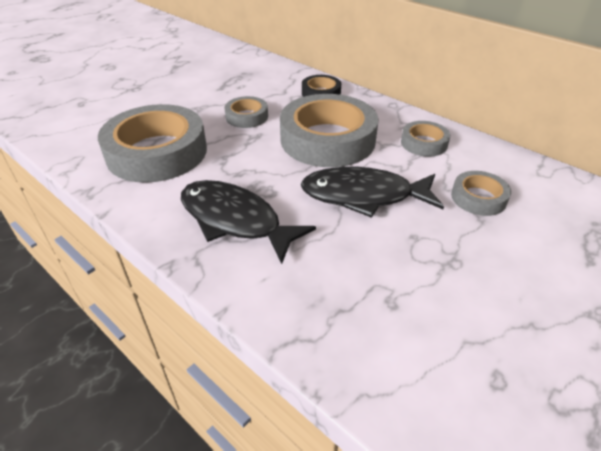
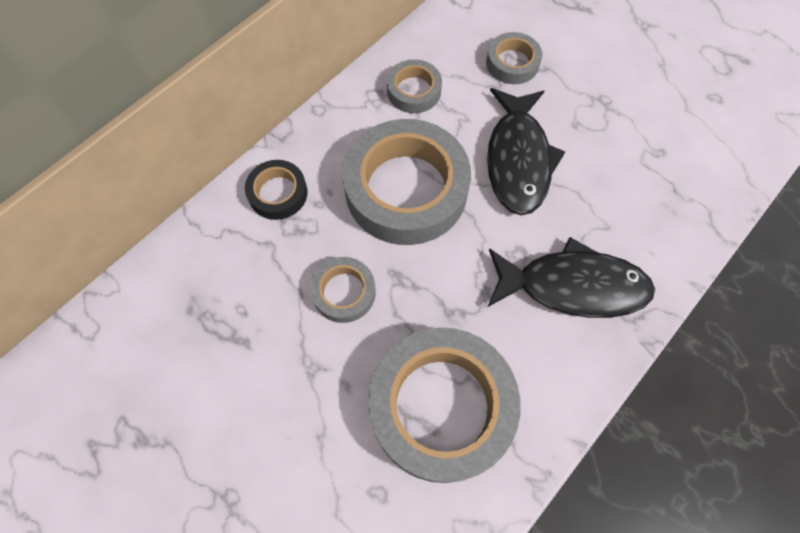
camera: 90 degrees left, 25 degrees up
black fish [181,180,316,264] -> black fish turned 120 degrees counterclockwise [488,237,655,318]

